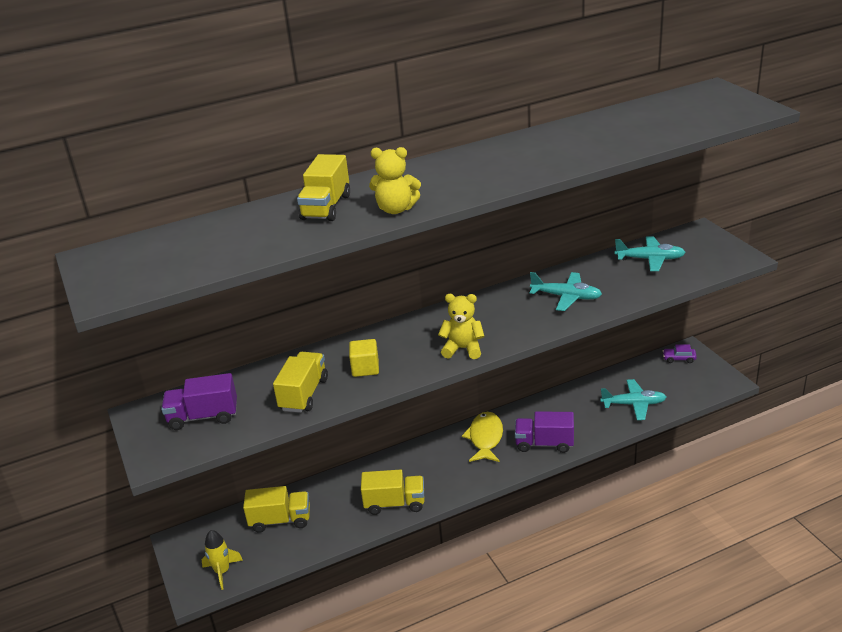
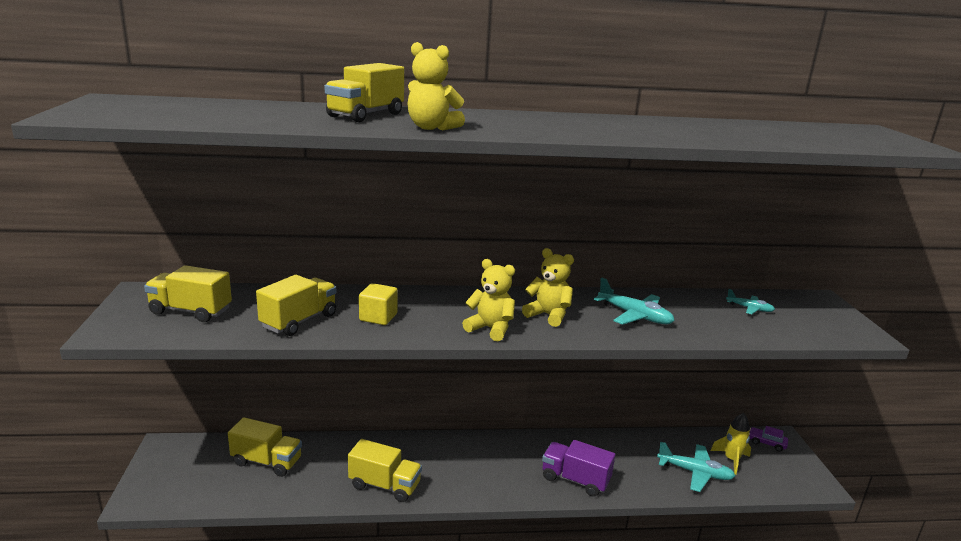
camera: 15 degrees right, 10 degrees down
purple truck [161,373,237,430] -> yellow truck [144,265,232,322]
yellow rocket [202,530,243,590] -> yellow rocket moved to [711,413,751,475]
yellow fish [462,412,503,462] -> none
turquoise plane [615,236,686,271] -> turquoise plane [726,289,775,314], size x0.58
none -> yellow teddy bear [522,248,574,327]

